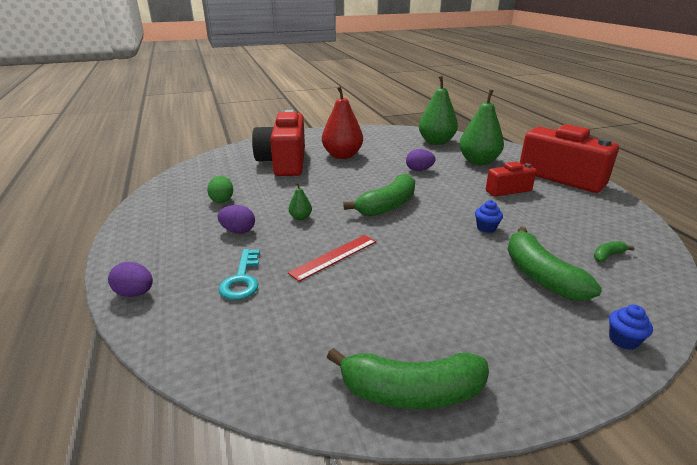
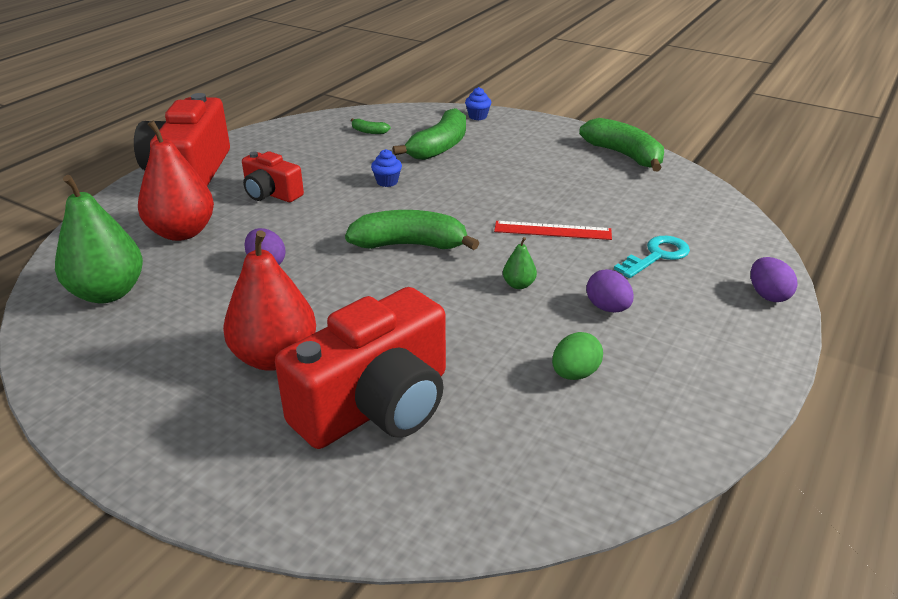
camera: 130 degrees left, 5 degrees up
green pear [459,90,504,165] -> red pear [138,120,214,241]

